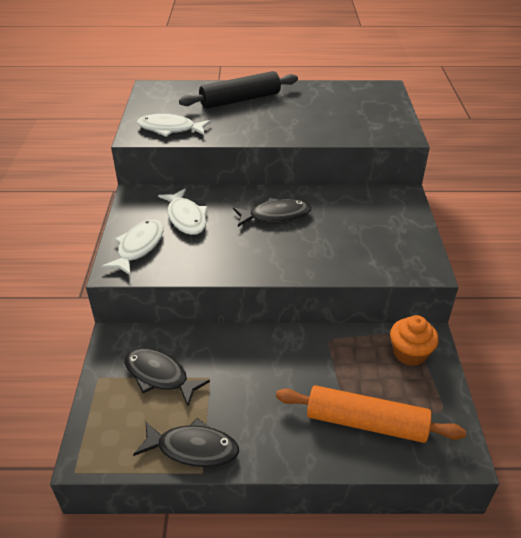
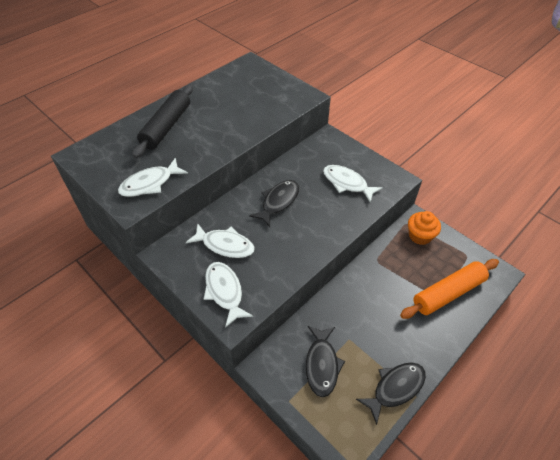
camera: 45 degrees left, 10 degrees up
black fish [124,348,210,406] -> black fish turned 75 degrees counterclockwise [306,326,345,397]
none -> white fish [323,165,383,203]

